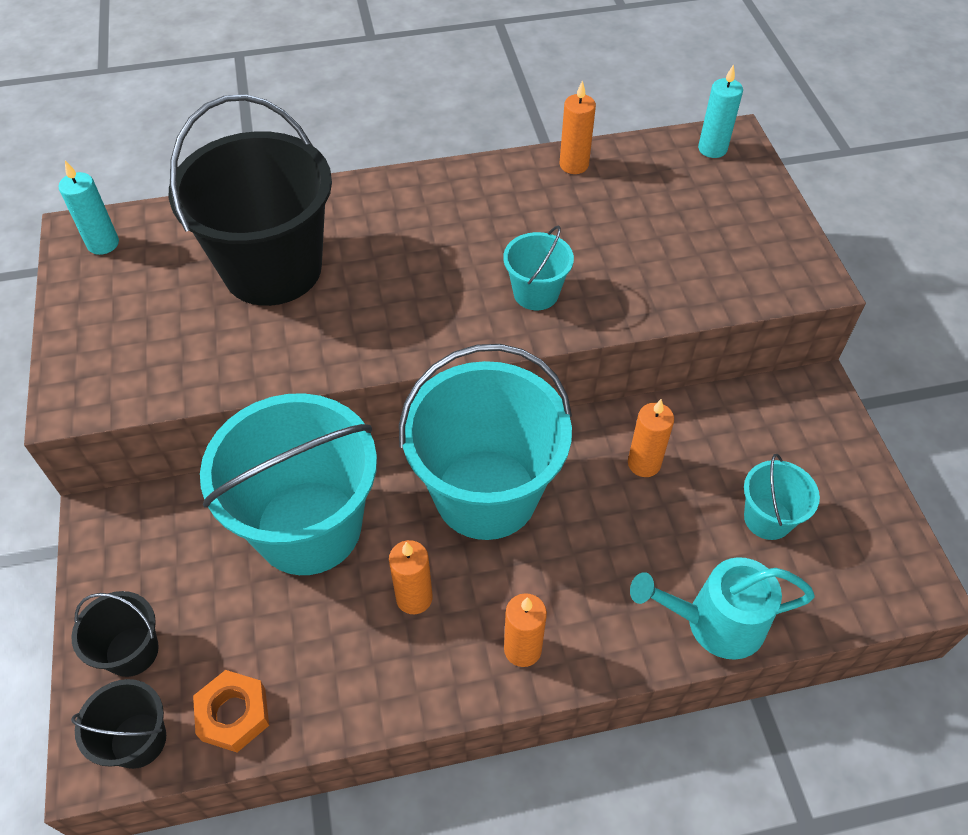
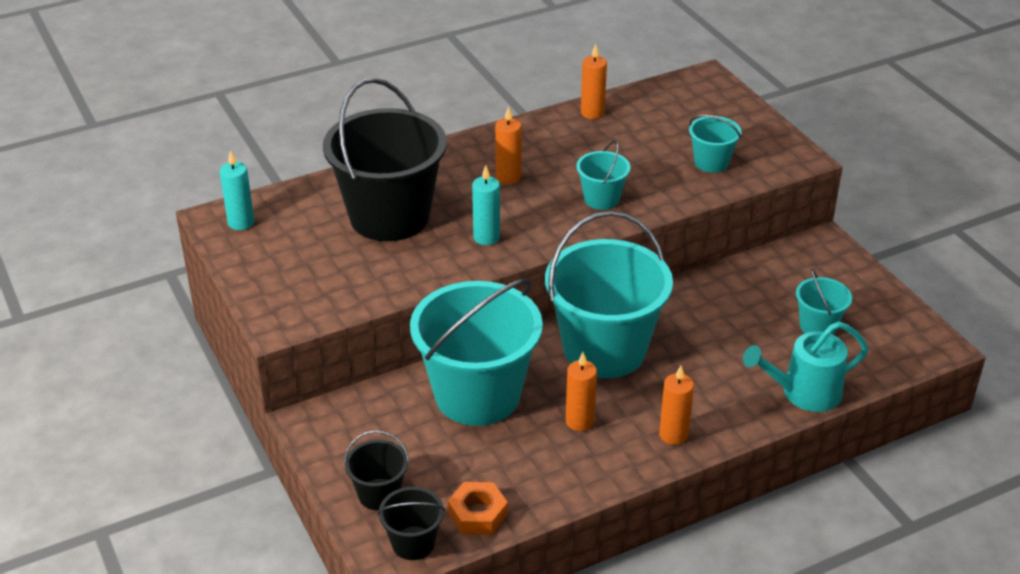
camera: 15 degrees left, 15 degrees down
orange candle [628,399,674,477] -> orange candle moved to [495,106,522,184]
turquoise candle [698,64,743,158] -> turquoise candle moved to [472,165,500,245]
none -> turquoise bucket [689,115,741,173]

